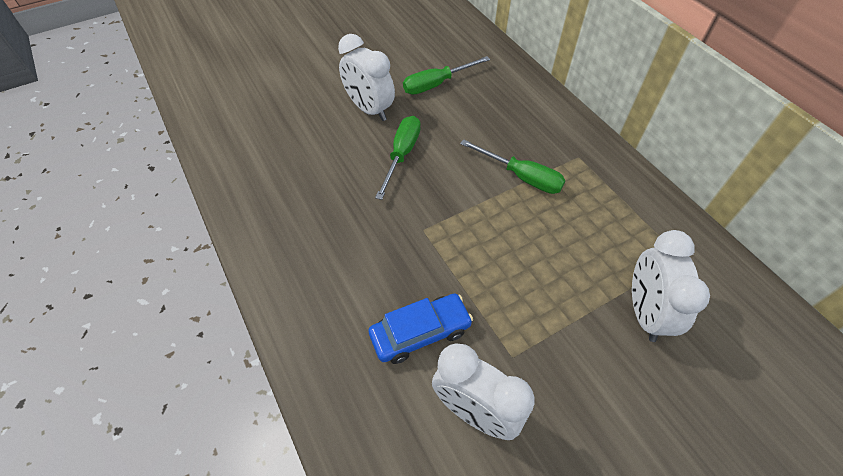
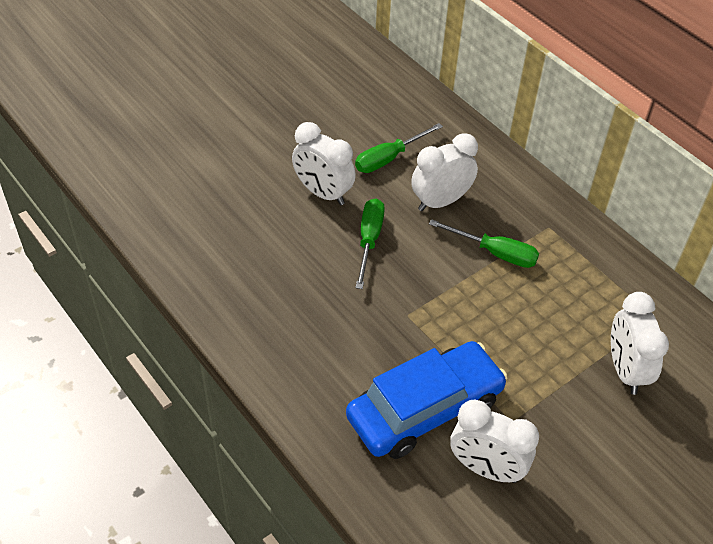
camera: 10 degrees left, 5 degrees down
blue car [369,294,473,364] -> blue car [346,341,508,459], size x1.72
none -> white clock [411,133,478,211]

